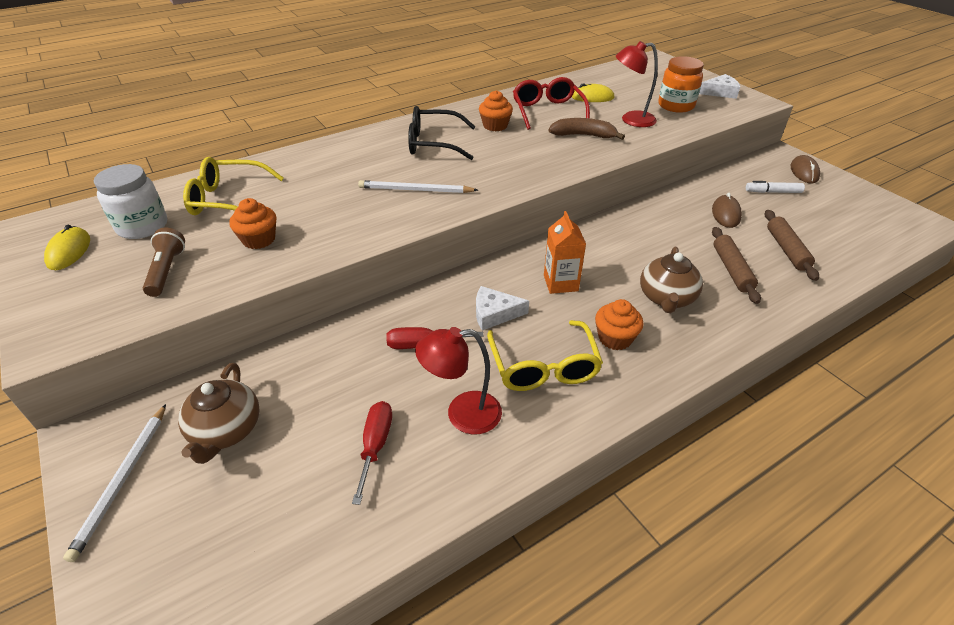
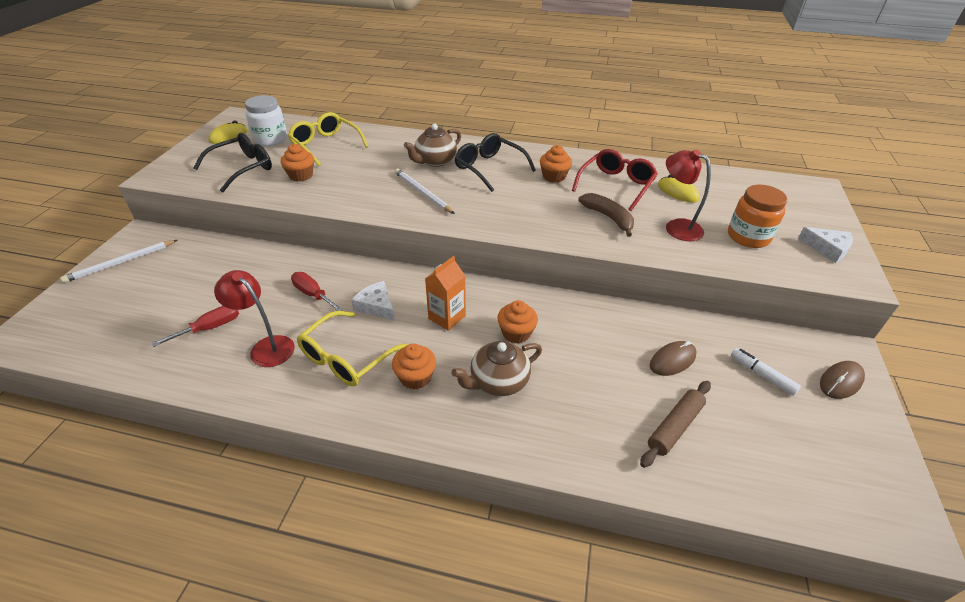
camera: 45 degrees right, 0 degrees up
brown flashlight [143,228,185,297] -> black glasses [194,133,272,192]
brown teapot [178,363,260,464] -> brown teapot moved to [404,124,461,167]
brown rolling pin [712,227,761,304] -> none
none -> orange cupcake [497,300,538,344]

